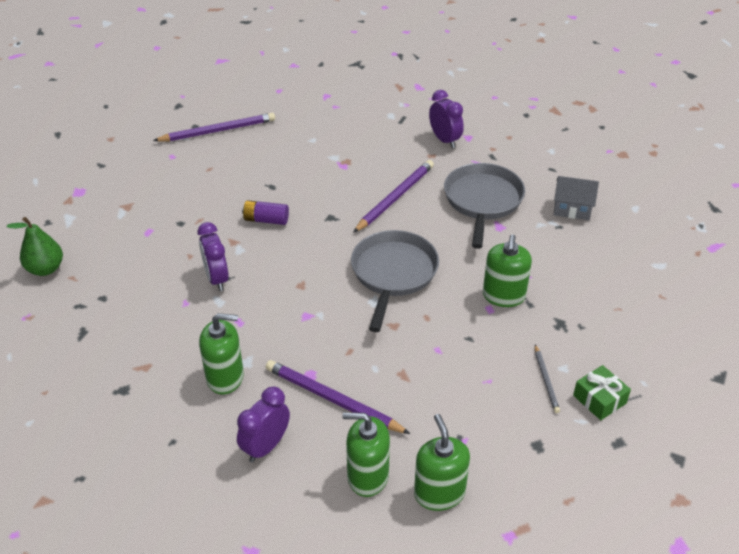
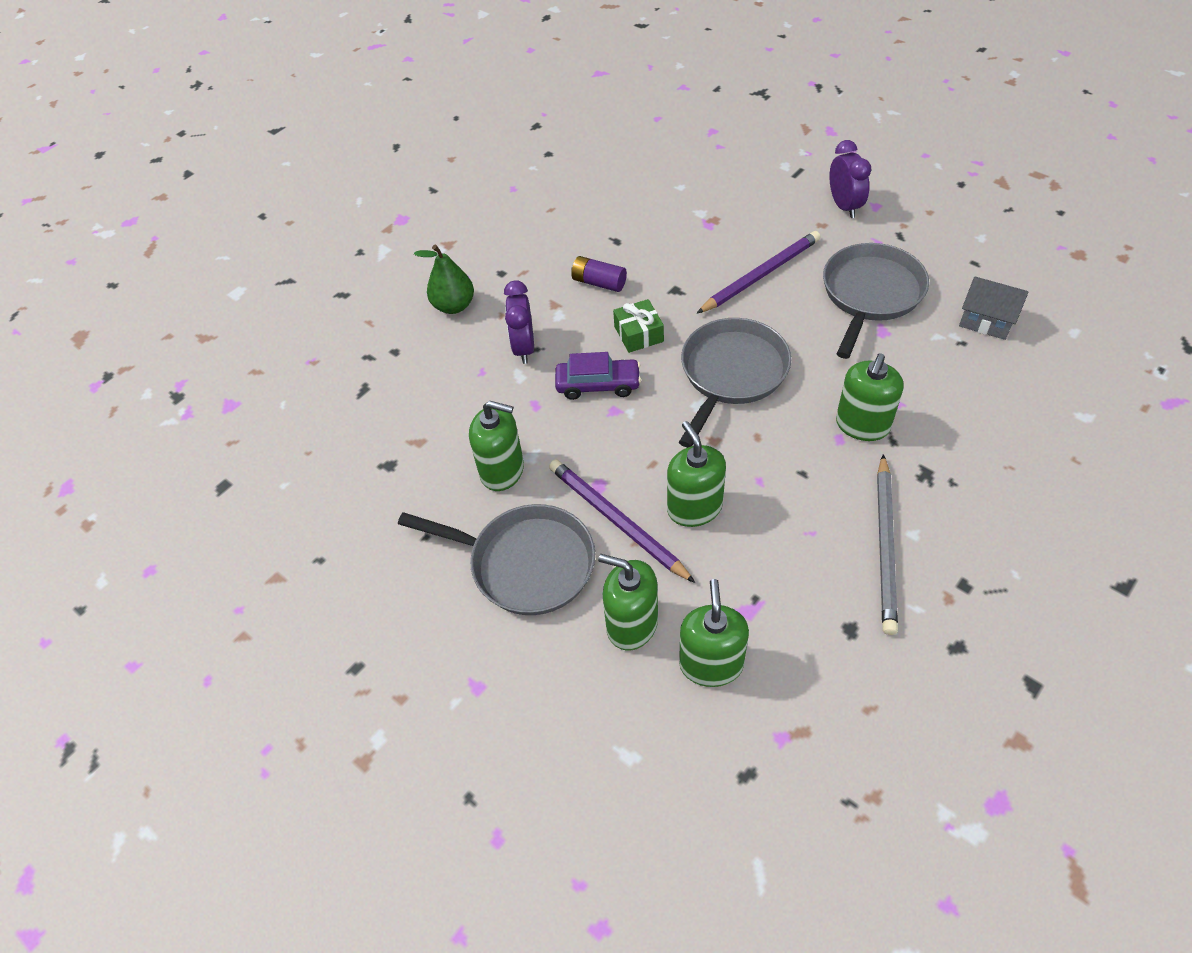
camera: 20 degrees right, 10 degrees up
green pear [7,217,63,276] -> green pear moved to [414,245,474,314]
purple pencil [153,113,275,142] -> none
purple clock [237,387,290,463] -> grey pan [398,504,595,615]
grey pencil [535,345,560,413] -> grey pencil [877,454,898,635], size x1.89
green gift [573,365,631,420] -> green gift moved to [613,299,664,353]
none -> purple car [555,352,641,400]
none -> green soap dispenser [667,421,726,527]

